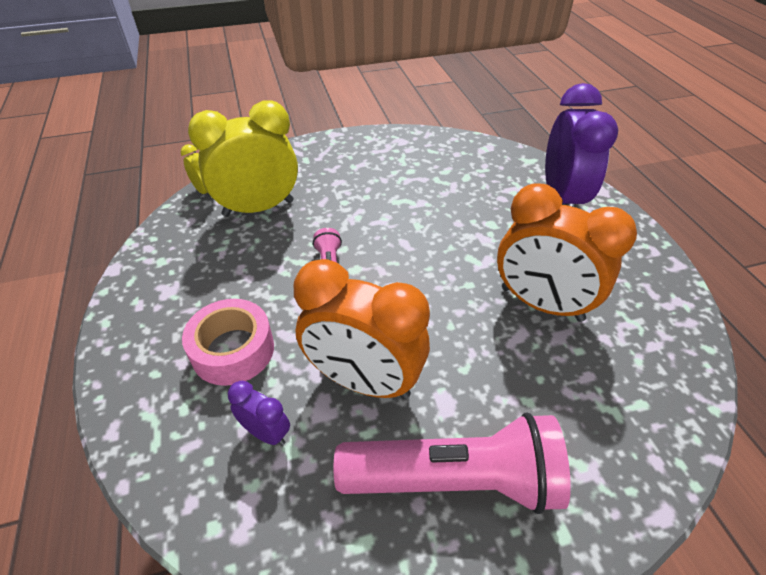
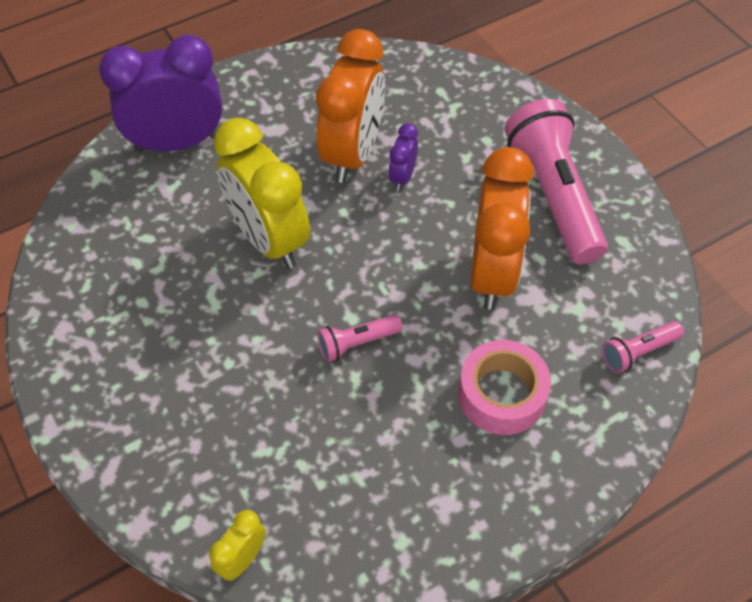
camera: 105 degrees left, 10 degrees up
yellow clock [188,100,298,217] -> yellow clock moved to [214,118,310,269]
purple clock [228,381,290,445] -> purple clock moved to [388,123,418,191]
none -> pink flashlight [602,321,684,373]

